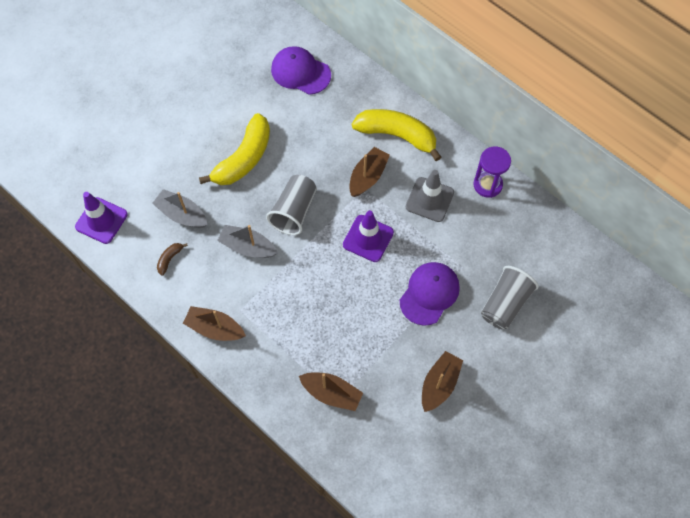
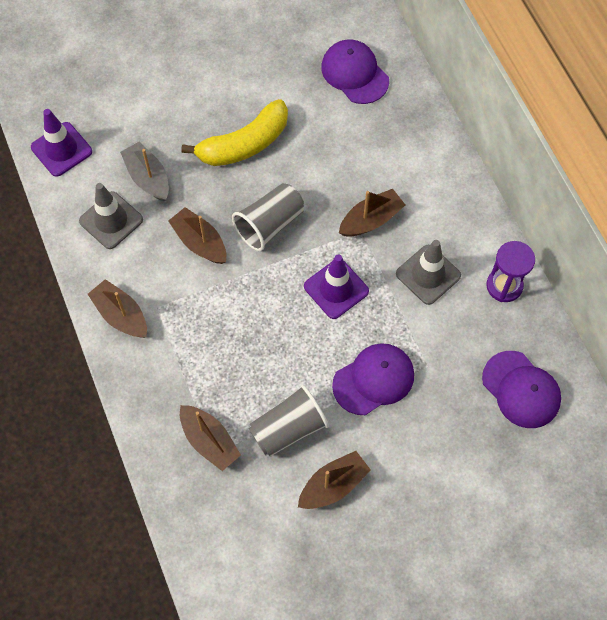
camera: 25 degrees right, 0 degrees up
brown banana [157,243,188,276] -> grey traffic cone [79,183,143,249]
grey boat [217,225,278,258] -> brown boat [168,207,226,264]
yellow banana [352,109,441,161] -> none
grey cup [481,266,539,329] -> grey cup moved to [249,385,329,457]
none -> purple cap [482,351,561,428]

